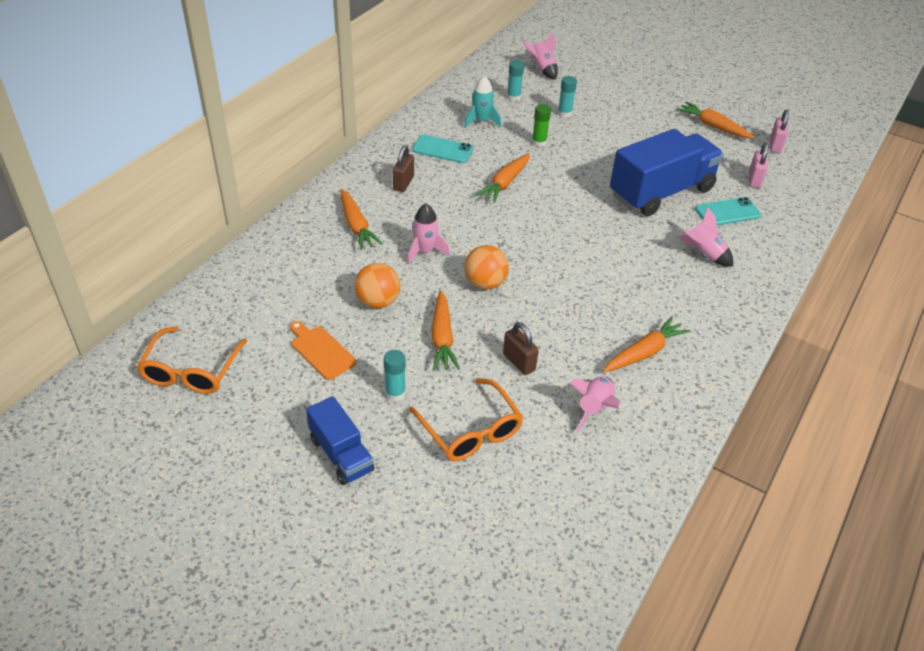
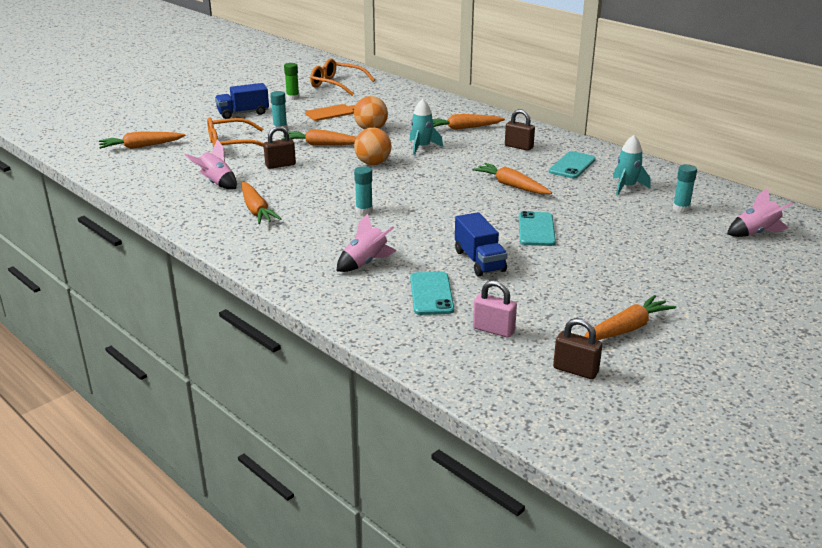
camera: 105 degrees right, 15 degrees down
pink rocket [407,204,450,264] -> turquoise rocket [410,99,443,155]
green glue stick [532,104,551,147] -> green glue stick moved to [284,63,299,100]
turquoise glue stick [558,76,577,117] -> turquoise glue stick moved to [354,166,373,215]
blue truck [610,129,724,216] -> blue truck [455,212,507,277], size x0.54
pink padlock [770,110,789,153] -> brown padlock [553,318,602,379]
none -> orange carrot [99,132,186,149]
none -> turquoise phone [519,211,556,246]

